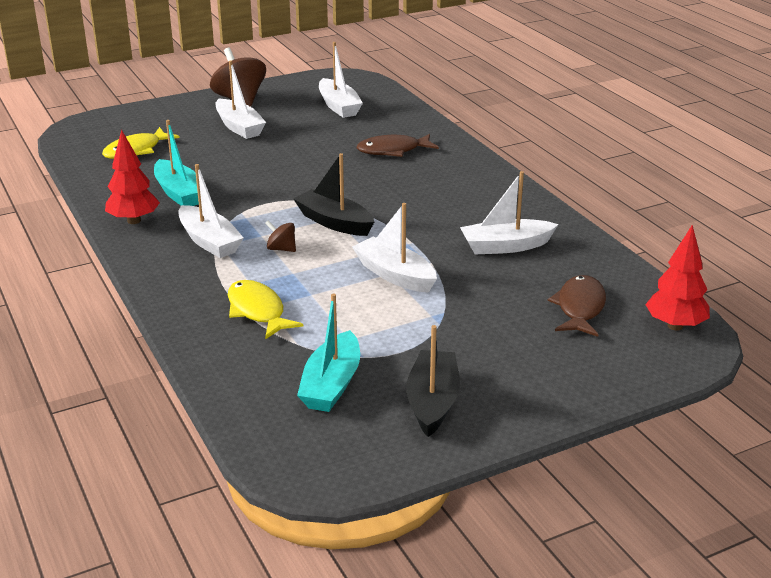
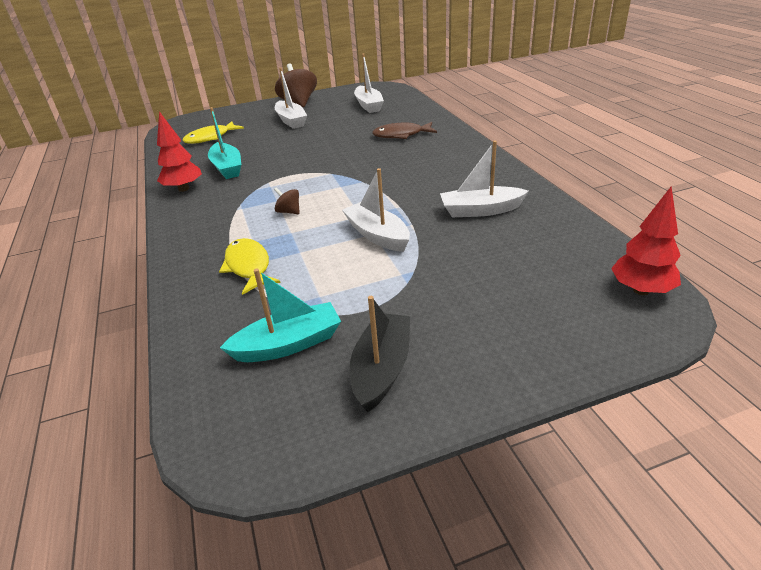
camera: 10 degrees right, 5 degrees up
white boat [178,164,244,258] -> none
black boat [293,153,374,236] -> none
turquoise boat [297,293,360,412] -> turquoise boat turned 135 degrees counterclockwise [220,269,341,362]
brown fish [548,275,606,337] -> none

